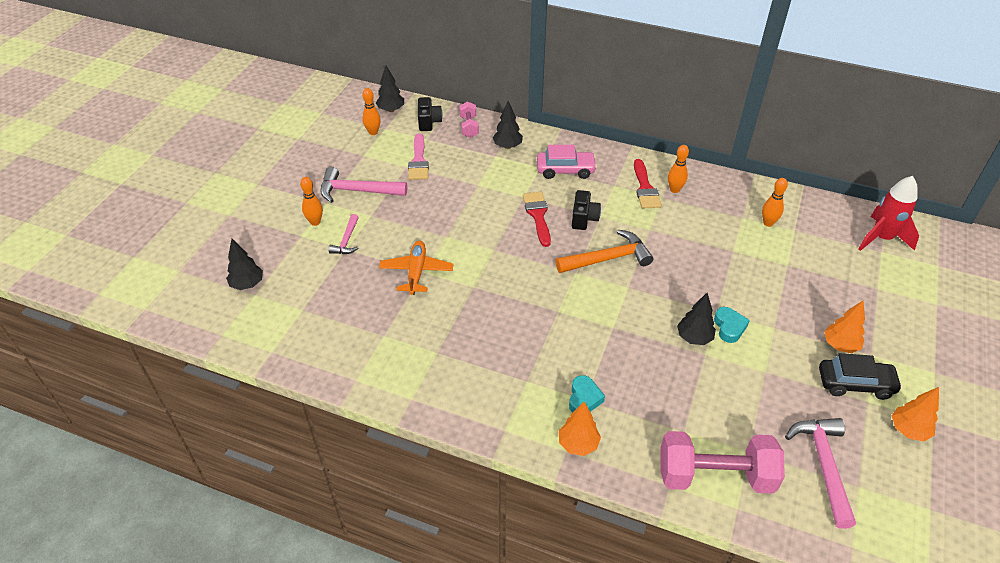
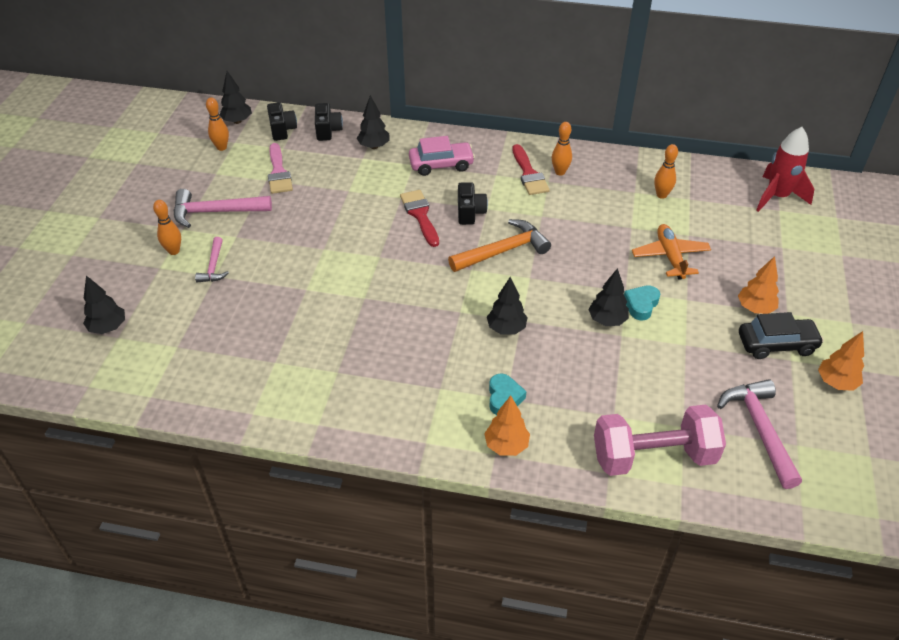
camera: 10 degrees left, 0 degrees up
orange plane [379,241,454,295] -> orange plane moved to [632,224,711,280]
pink dumbbell [459,101,479,138] -> black camera [315,103,343,141]
turquoise heart [714,307,750,343] -> turquoise heart turned 135 degrees counterclockwise [624,285,660,320]
none -> black tree [487,277,528,335]

